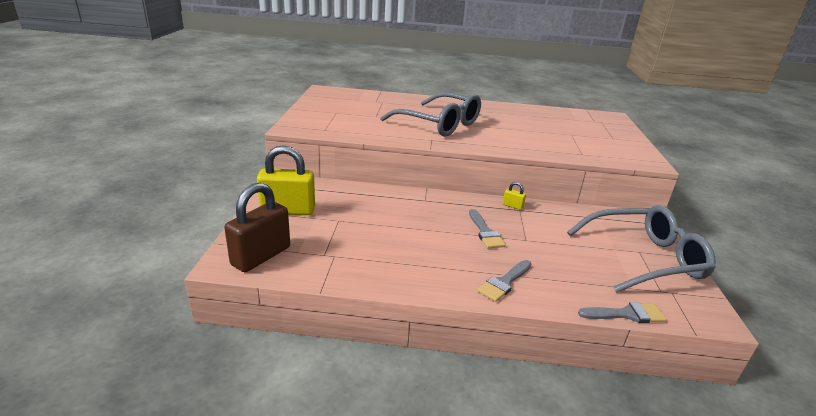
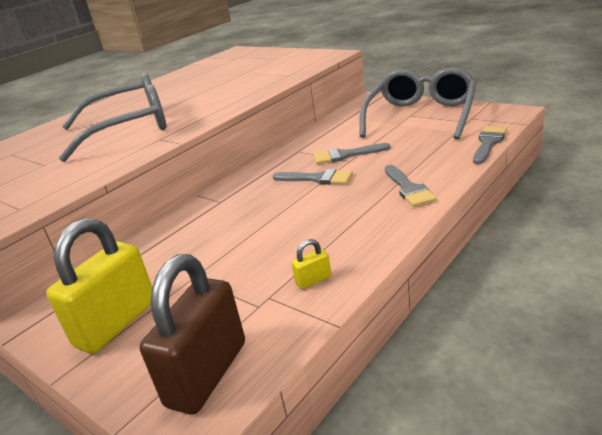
camera: 50 degrees left, 0 degrees up
brown padlock [224,183,290,272] -> brown padlock turned 45 degrees clockwise [140,254,245,414]
yellow padlock [503,182,526,210] -> yellow padlock moved to [291,239,331,289]
none -> grey brush [313,143,390,164]

